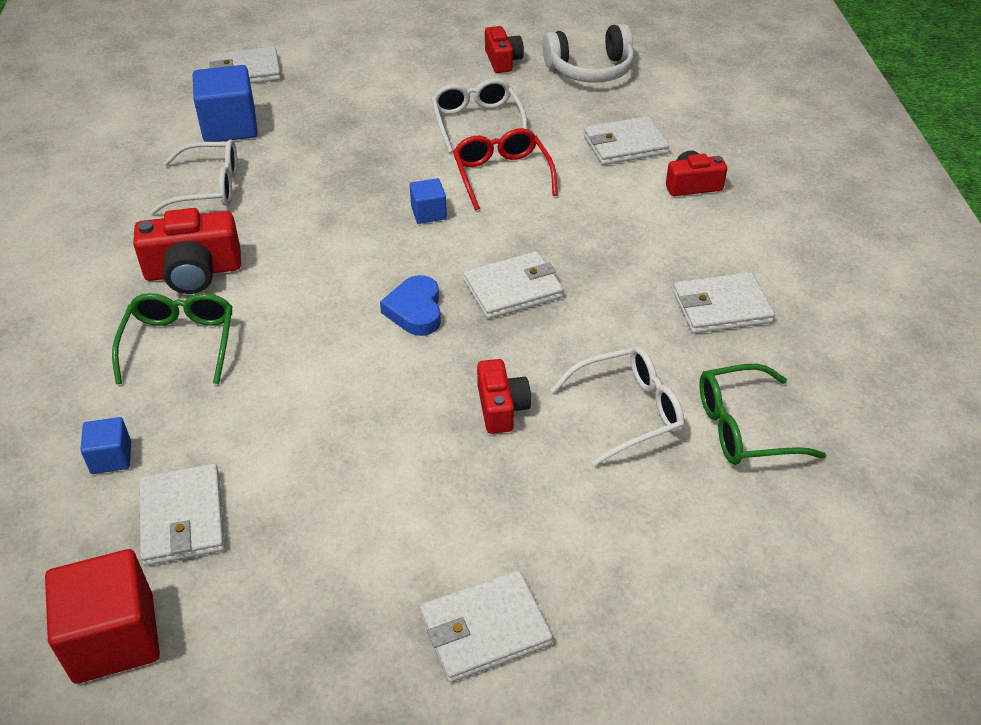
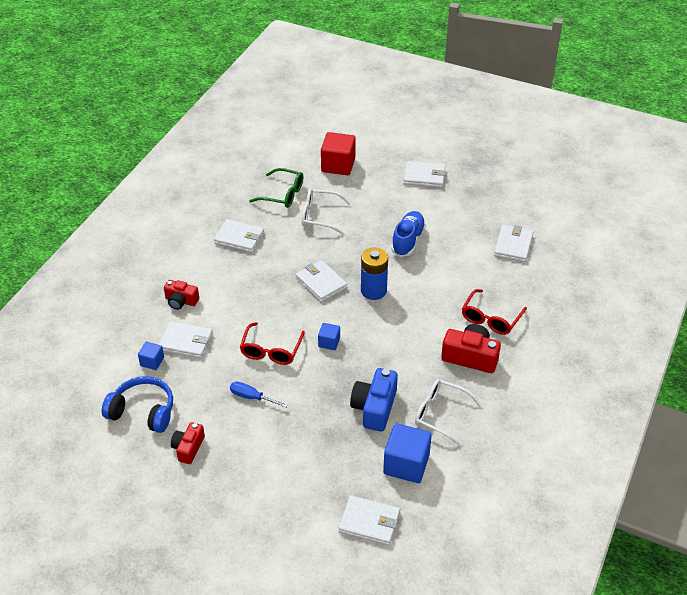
camera: 150 degrees left, 0 degrees up
red cube [45,549,160,684] -> red cube moved to [321,132,356,175]
blue cube [80,417,131,474] -> blue cube moved to [138,342,164,370]
green glasses [112,293,233,384] -> red glasses [462,289,527,335]
blue heart [380,275,441,336] -> blue battery [361,248,388,300]
white glasses [431,78,527,153] -> blue screwdriver [230,382,288,408]
white wallet [463,251,564,319] -> white wallet turned 45 degrees clockwise [296,260,348,302]
red camera [477,359,531,434] -> none
white headphones [543,24,634,83] -> blue headphones [102,376,173,433]
none -> blue camera [350,368,398,432]
none -> blue shoe [391,211,426,257]

